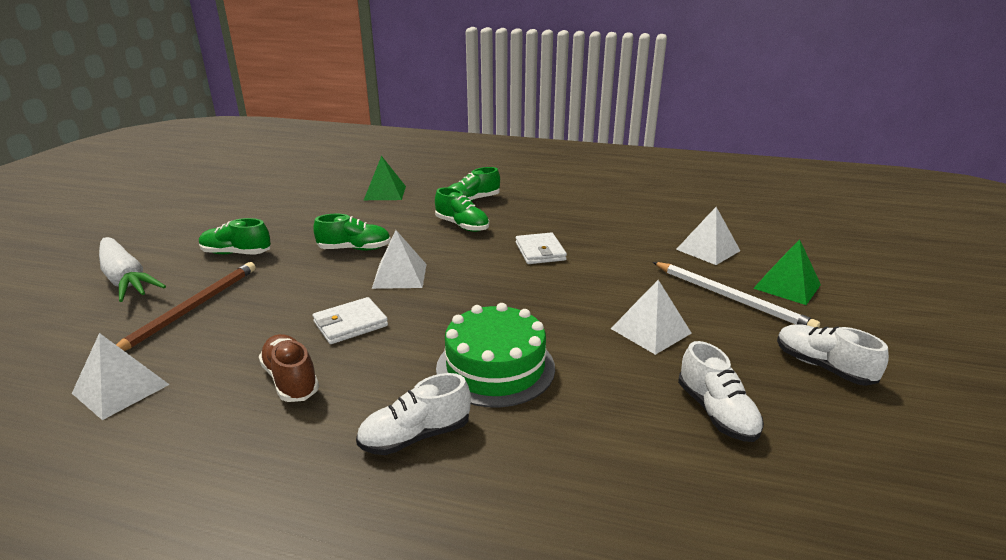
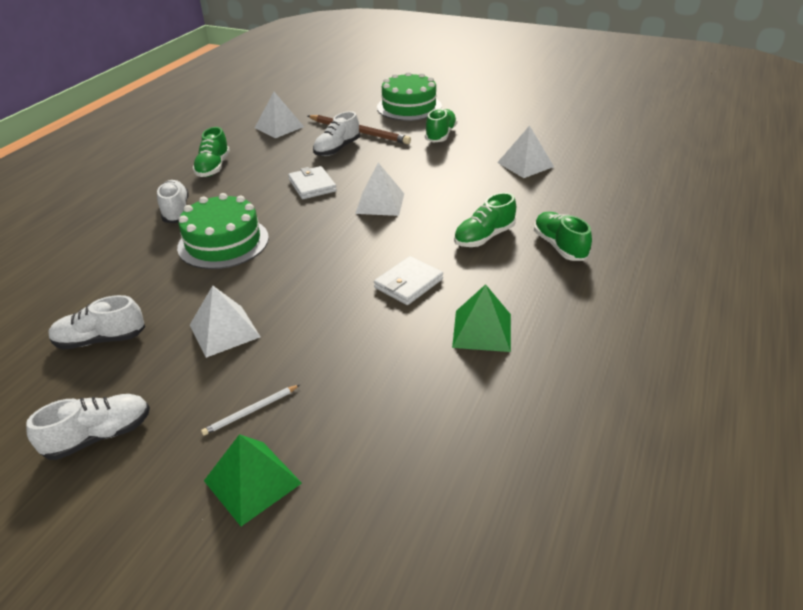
camera: 100 degrees right, 10 degrees up
white carrot [99,237,166,302] -> green cake [377,71,442,121]
brown shoe [259,334,319,402] -> none
green shoe [313,214,391,250] -> green shoe moved to [193,127,230,177]
green pyramid [364,156,406,200] -> green pyramid moved to [452,284,511,352]
white wallet [516,232,567,264] -> white wallet turned 45 degrees counterclockwise [374,256,443,305]
white pencil [653,262,820,327] -> white pencil [201,385,300,436], size x0.49
white pyramid [676,207,740,265] -> white pyramid moved to [497,125,554,178]
none -> white shoe [313,111,360,156]

